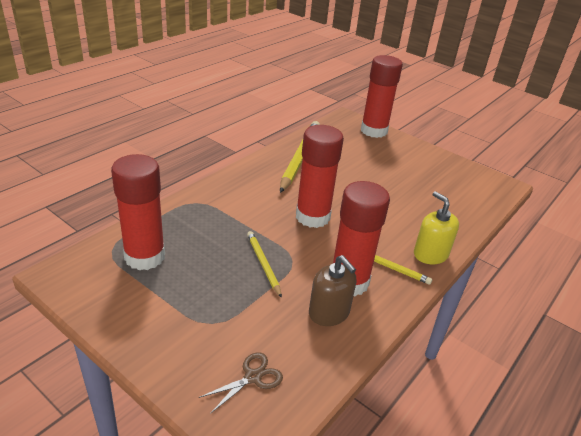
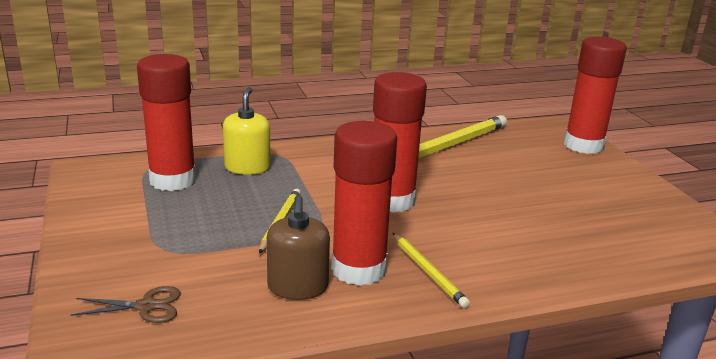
camera: 35 degrees right, 10 degrees down
yellow soap dispenser [414,191,459,264] -> yellow soap dispenser moved to [223,87,271,175]

